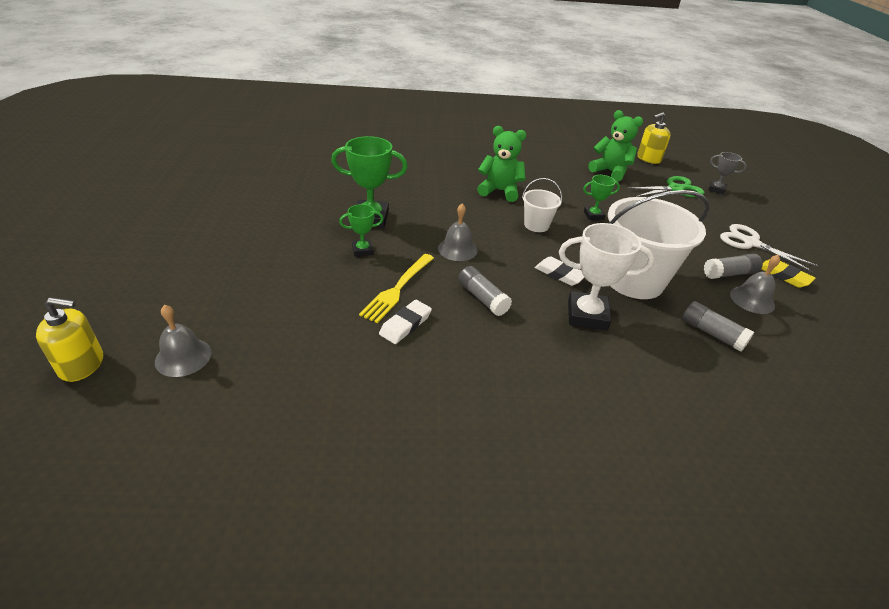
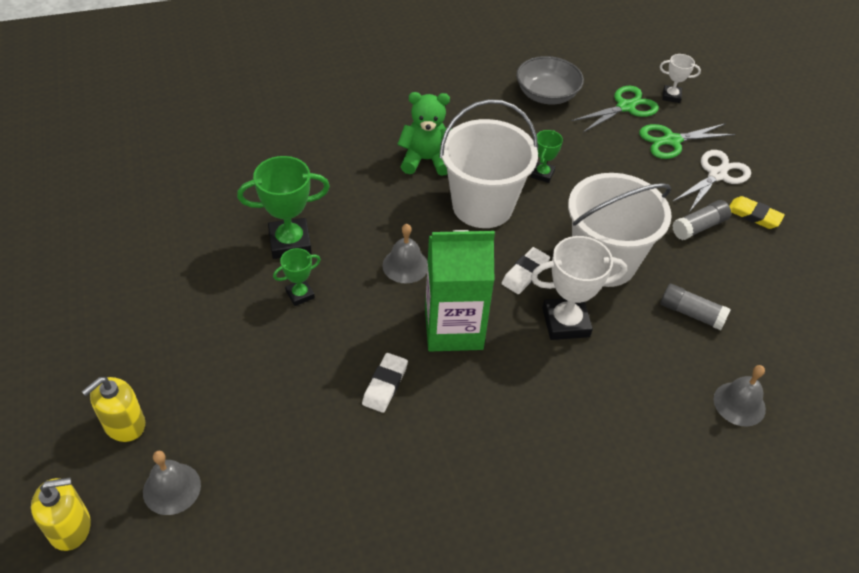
camera: 15 degrees left, 10 degrees up
yellow fork [359,254,434,323] -> none
grey glue stick [458,266,512,316] -> green carton [425,230,495,351]
white bucket [522,178,562,232] -> white bucket [440,99,538,228], size x2.07
white eraser [535,256,585,286] -> white eraser turned 75 degrees counterclockwise [501,247,550,294]
green trophy [583,175,620,220] -> green trophy turned 45 degrees counterclockwise [531,130,563,183]
green teddy bear [588,110,643,182] -> grey bowl [516,56,584,104]
yellow soap dispenser [637,112,671,164] -> yellow soap dispenser moved to [82,377,145,442]
grey trophy [709,152,747,194] -> white trophy [660,54,701,103]
white scissors [720,224,819,272] -> white scissors turned 105 degrees clockwise [672,150,751,212]
grey bell [730,255,780,314] -> grey bell moved to [714,365,766,427]
none -> green scissors [639,123,735,159]

